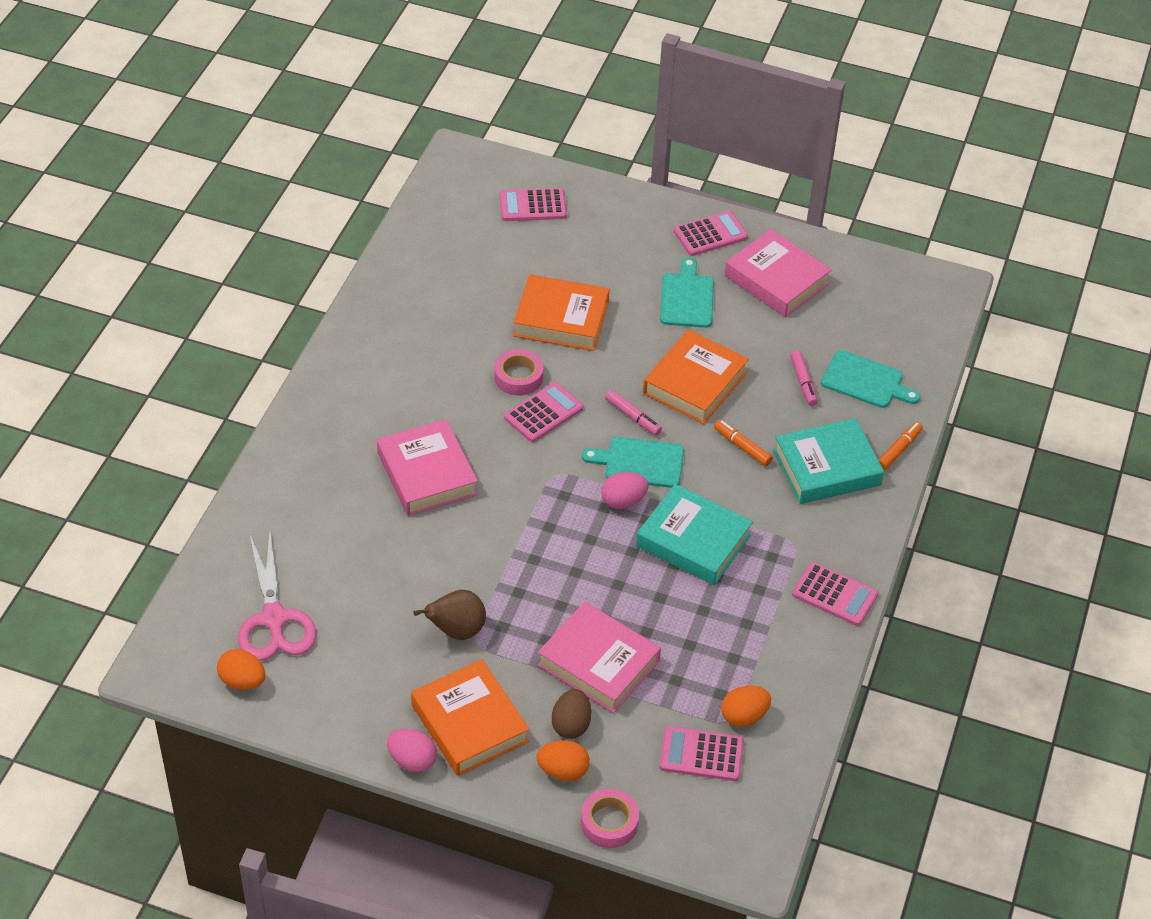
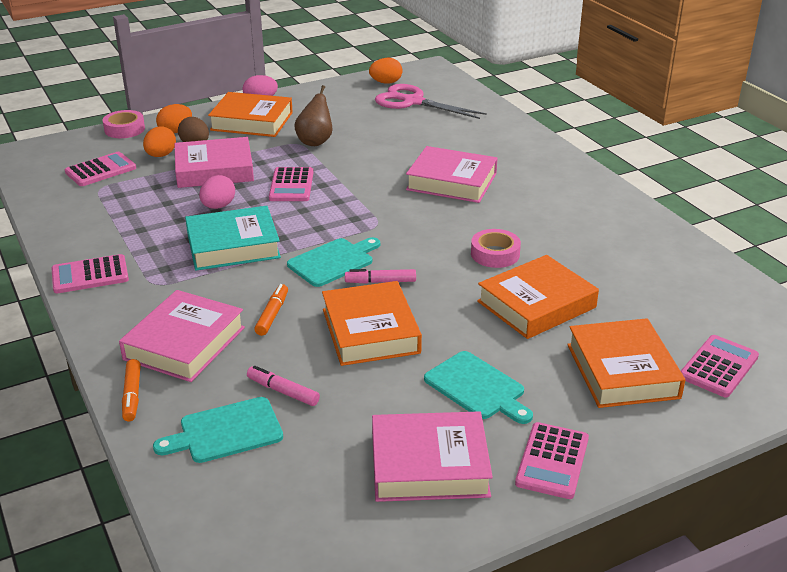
camera: 135 degrees right, 15 degrees down
pink calculator [504,382,583,442] -> pink calculator moved to [269,167,313,201]
pink egg [601,472,648,509] -> pink egg moved to [199,175,235,209]
orange marker [714,420,773,466] -> orange marker turned 75 degrees counterclockwise [254,284,288,336]
orange egg [721,686,771,727] -> orange egg moved to [143,126,176,157]
turquoise book [773,418,884,504] -> pink book [119,290,245,382]
none -> orange book [567,318,685,408]

